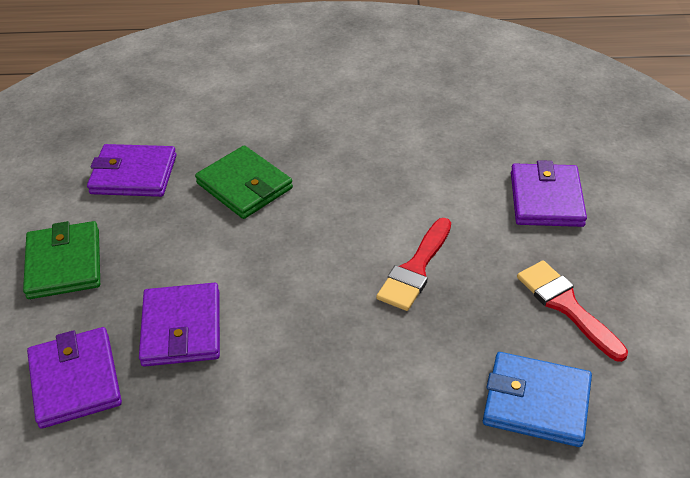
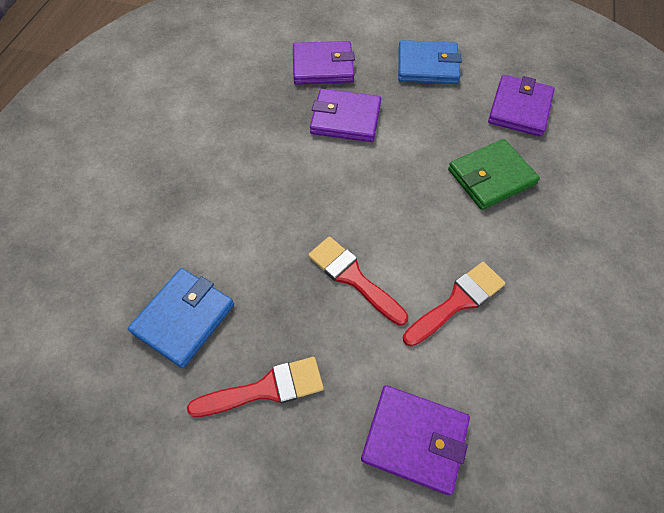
camera: 105 degrees right, 15 degrees up
green wallet [23,221,100,299] -> blue wallet [398,40,462,84]
none -> red brush [403,262,505,347]

